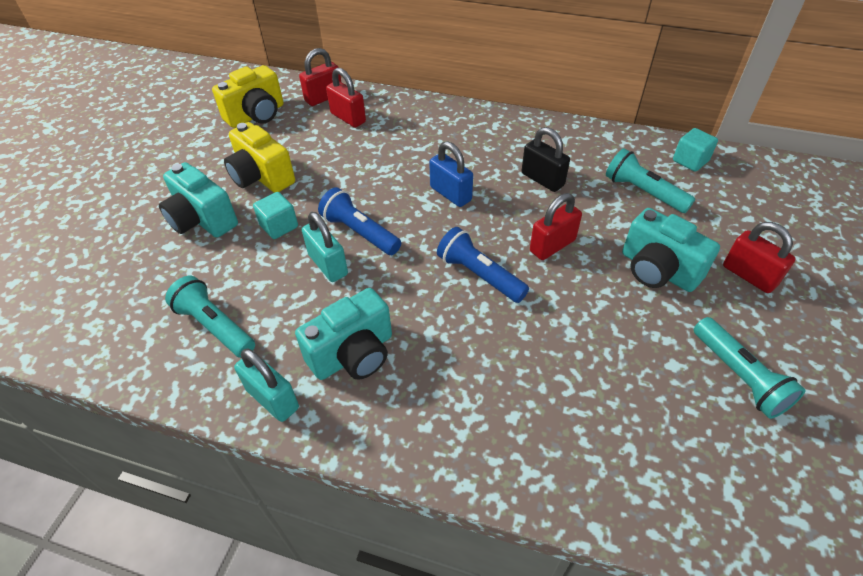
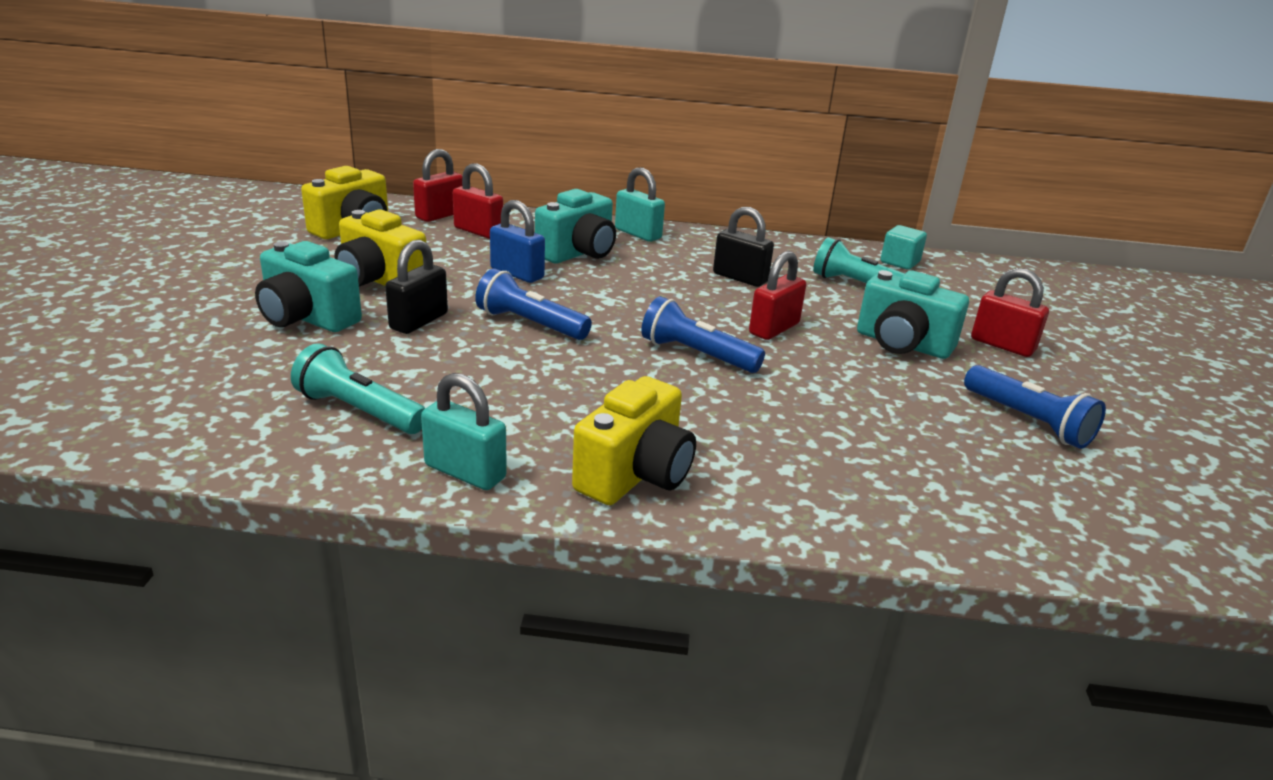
camera: 15 degrees left, 20 degrees down
turquoise cube [253,192,298,239] -> black padlock [385,240,448,334]
turquoise camera [295,288,392,380] -> turquoise camera moved to [535,189,616,263]
turquoise padlock [302,212,348,282] -> turquoise padlock moved to [615,167,665,242]
blue padlock [429,141,473,207] -> blue padlock moved to [490,200,545,283]
turquoise flashlight [694,317,806,419] -> blue flashlight [964,365,1106,449]
none -> yellow camera [572,376,696,505]

